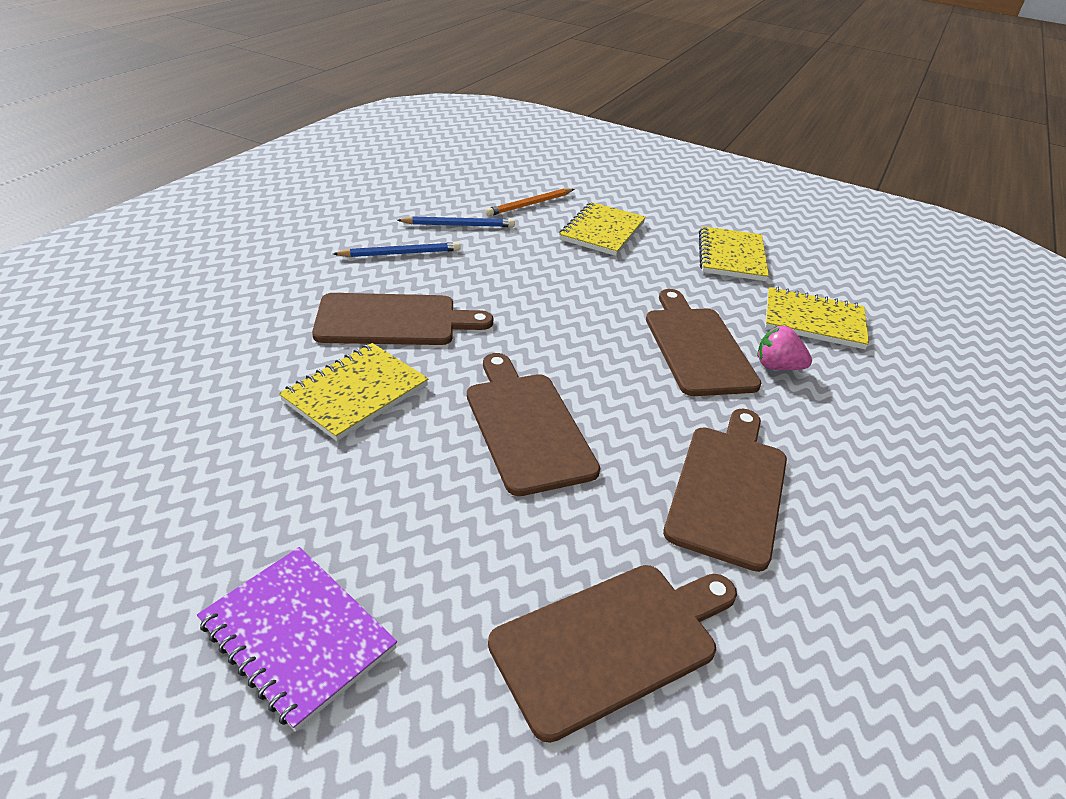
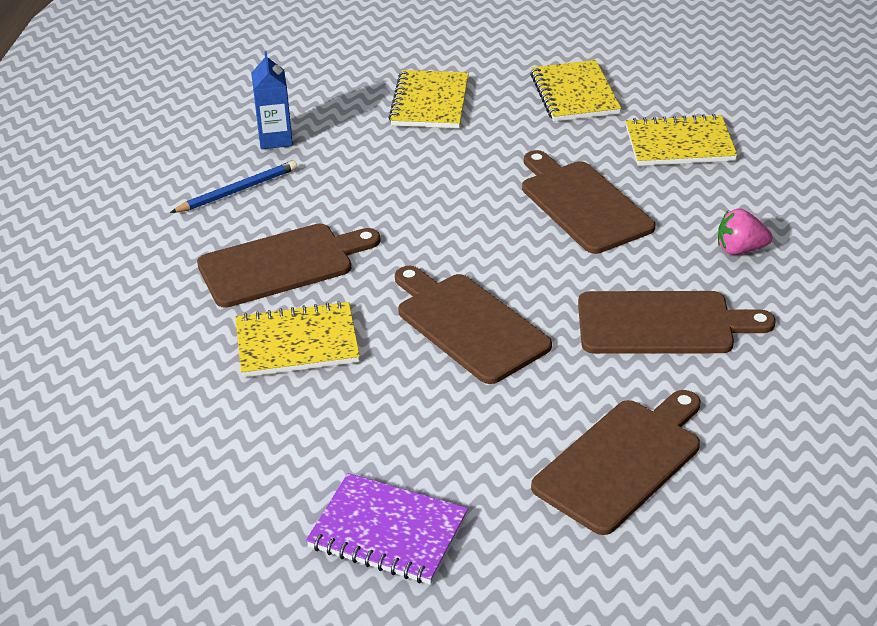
camera: 15 degrees left, 0 degrees up
yellow notebook [279,343,429,441] -> yellow notebook turned 60 degrees clockwise [235,301,360,377]
blue pencil [397,216,515,227] -> blue carton [251,51,293,149]
orange pencil [485,188,574,216] -> none
brown cutting board [663,409,787,572] -> brown cutting board turned 90 degrees clockwise [578,291,776,354]
pink strawberry [757,326,812,370] -> pink strawberry moved to [718,208,772,255]

